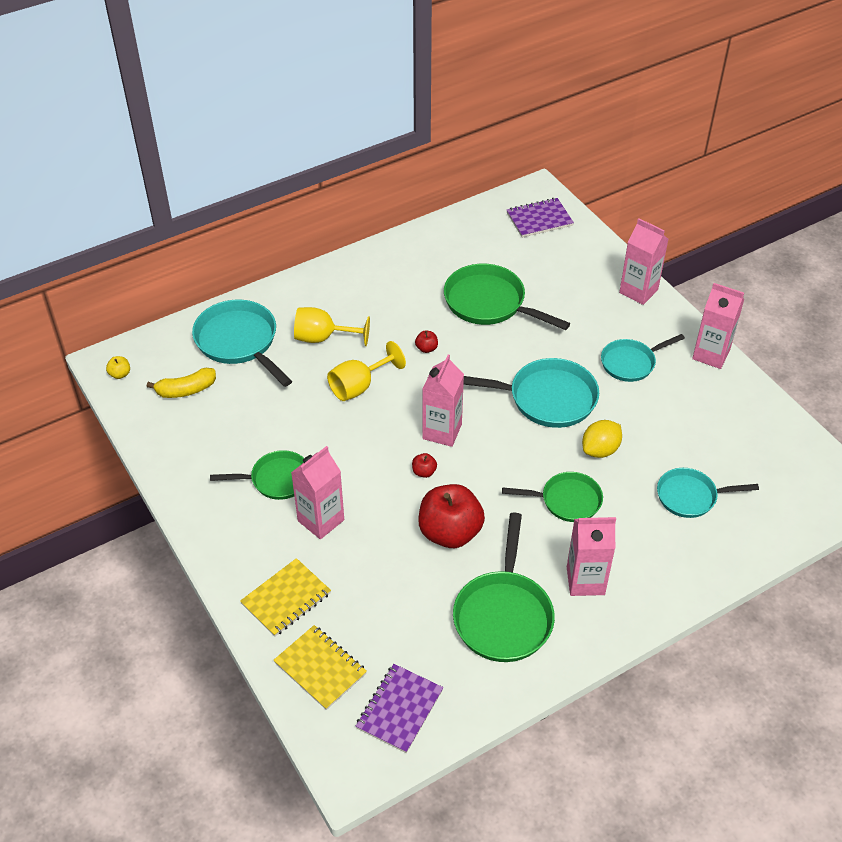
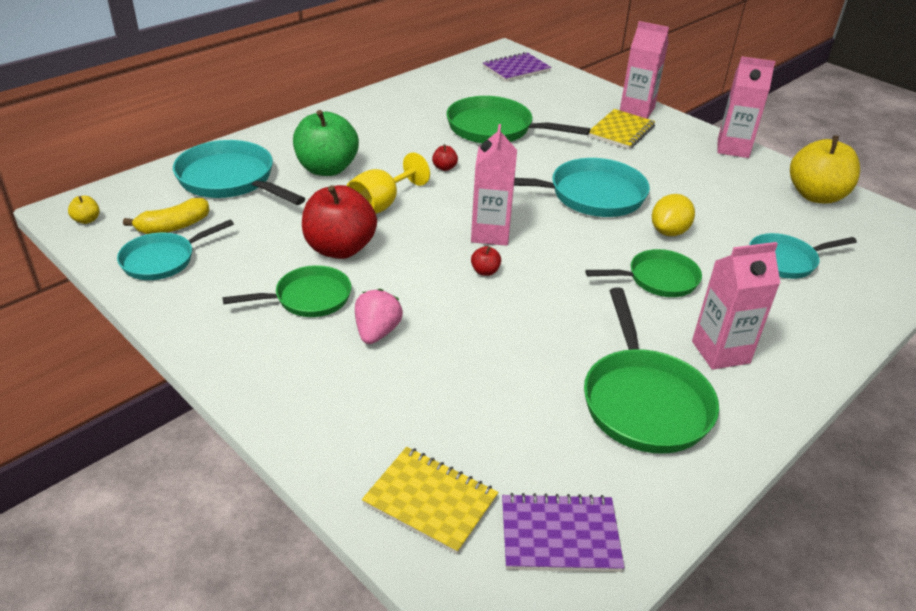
camera: 15 degrees left, 10 degrees down
yellow notebook [240,558,331,636] -> yellow notebook moved to [588,109,655,149]
pink carton [291,446,344,539] -> pink strawberry [355,289,403,344]
yellow goblet [294,307,370,346] -> green apple [293,110,359,176]
purple notebook [356,664,443,753] -> purple notebook turned 75 degrees clockwise [502,493,625,572]
red apple [419,484,485,548] -> red apple moved to [302,185,377,259]
turquoise pan [601,334,685,382] -> turquoise pan moved to [117,219,234,280]
none -> yellow apple [790,135,860,203]

